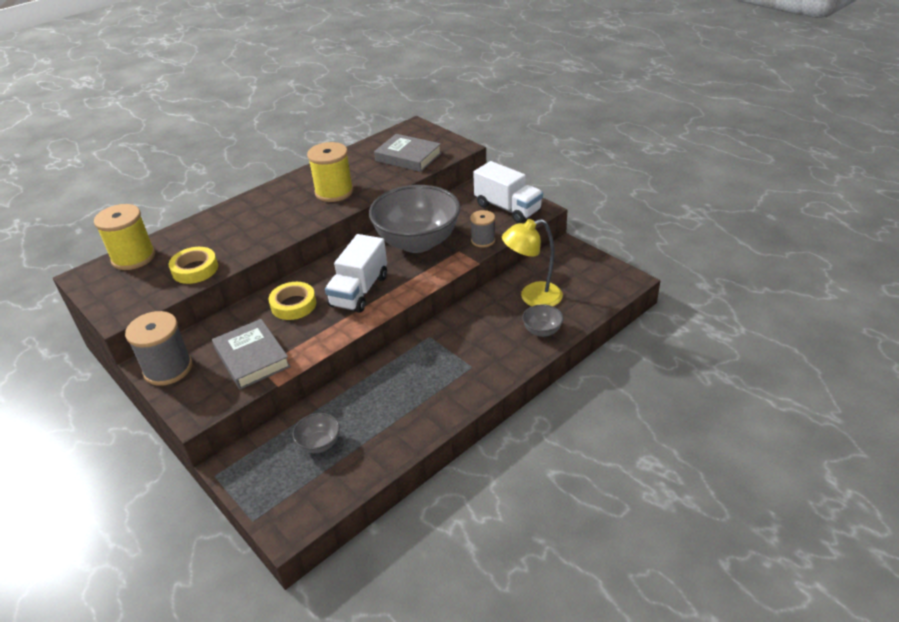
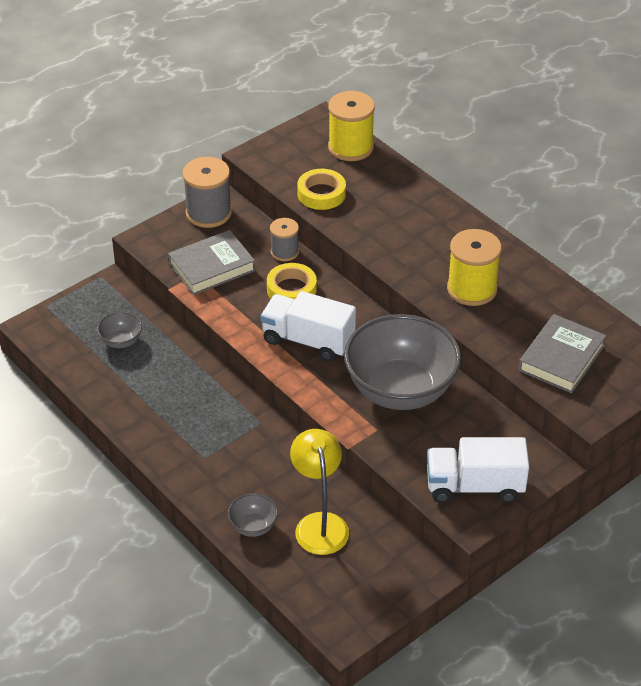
camera: 90 degrees right, 5 degrees up
grey spool [470,210,495,247] -> grey spool moved to [270,218,299,261]
white truck [473,161,543,223] -> white truck turned 45 degrees clockwise [427,437,529,503]

